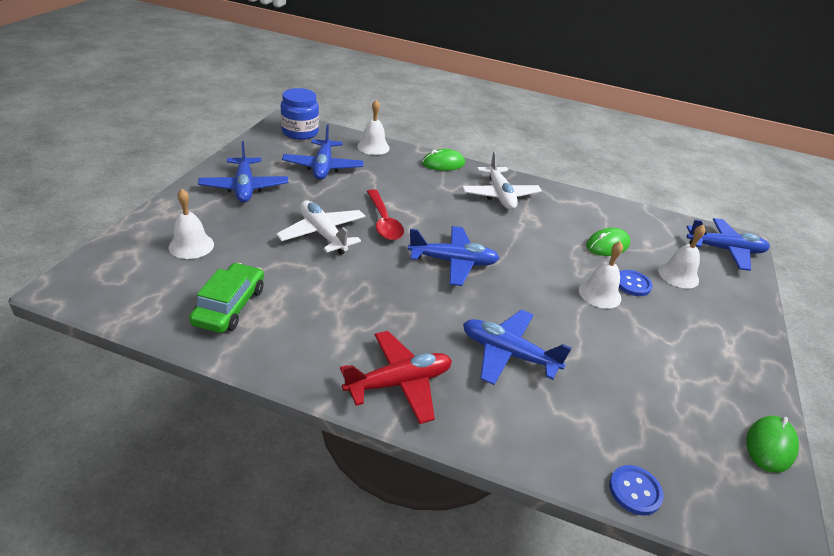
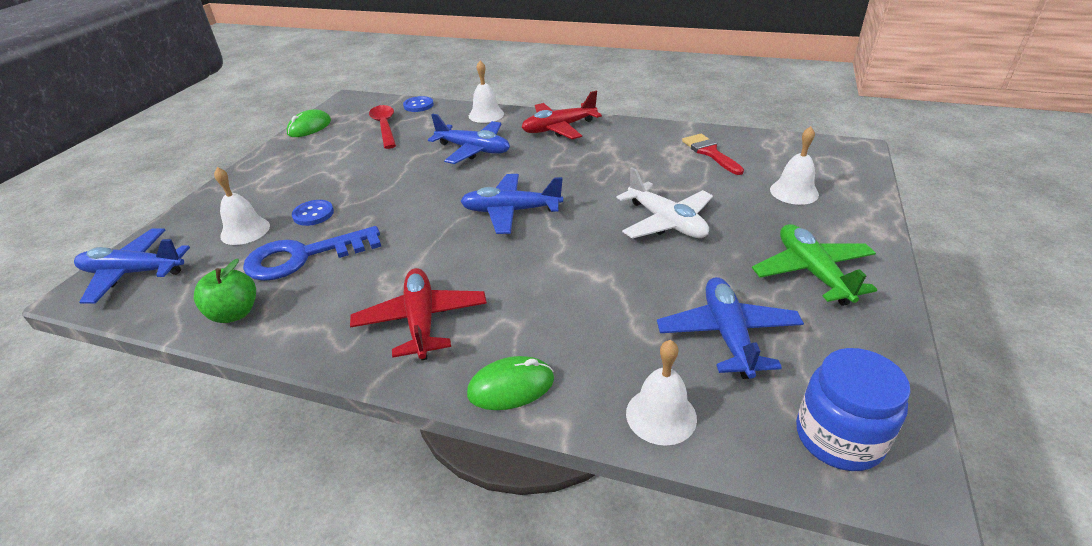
camera: 175 degrees left, 0 degrees up
green car [189,263,264,333] -> red brush [682,134,744,175]
blue plane [198,141,288,203] -> green plane [752,224,877,306]
red spoon [367,189,404,240] -> red spoon moved to [369,105,396,149]
white plane [462,151,542,210] -> red plane [350,268,487,360]
white bell [579,241,623,309] -> white bell moved to [469,60,504,123]
green mouse [586,228,630,256] -> blue key [243,226,381,281]
none -> green apple [194,259,256,323]

